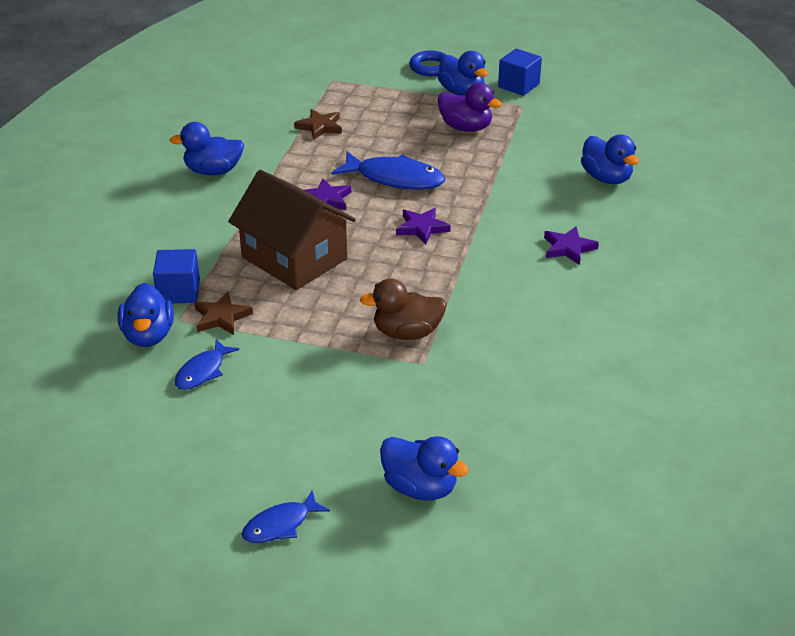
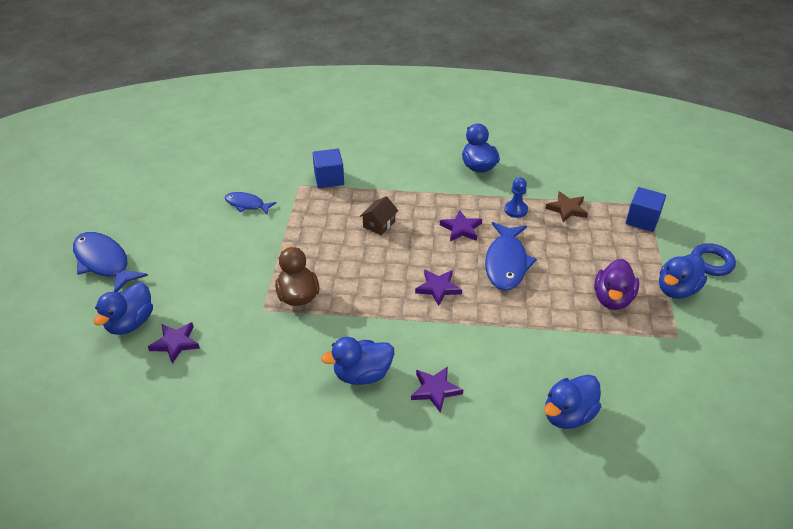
camera: 80 degrees right, 5 degrees up
blue duck [118,283,174,347] -> blue duck moved to [321,337,394,385]
brown star [194,292,253,335] -> none
brown house [228,170,356,290] -> brown house [360,196,398,235], size x0.42
blue fish [242,491,330,543] -> blue fish [73,232,148,292], size x1.72
blue cube [498,48,542,96] -> blue cube moved to [626,187,666,232]
none -> purple star [148,322,200,364]
none -> blue pawn [504,177,528,218]

